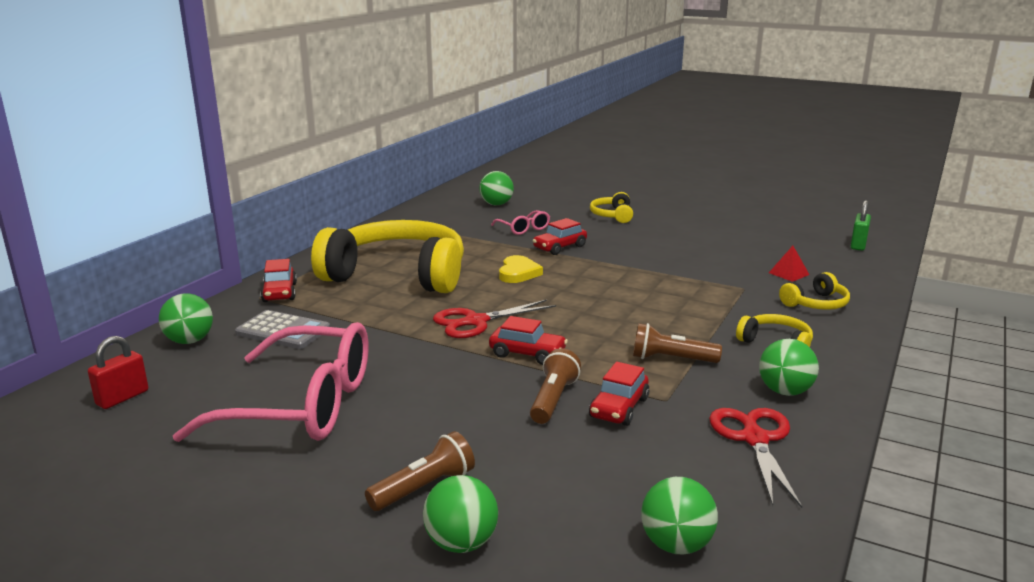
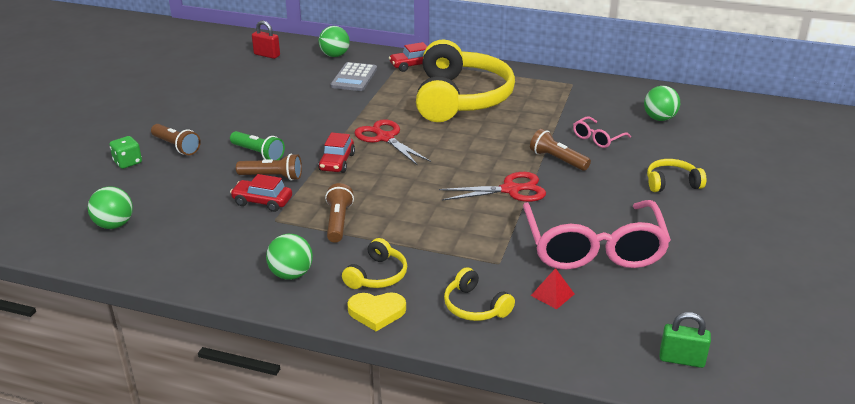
camera: 80 degrees right, 10 degrees up
pink glasses [173,322,369,442] -> pink glasses moved to [523,200,671,270]
green ball [423,475,498,553] -> green dice [109,136,142,169]
yellow heart [499,255,543,283] -> yellow heart moved to [347,292,406,331]
red car [532,218,587,255] -> brown flashlight [530,129,591,171]
red scissors [709,408,802,508] -> red scissors moved to [439,172,546,202]
none -> green flashlight [230,131,285,160]

